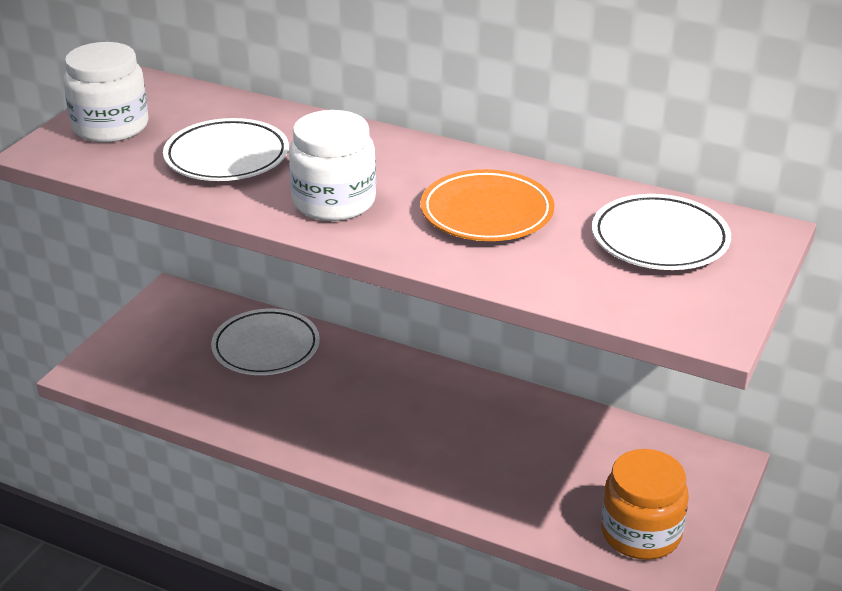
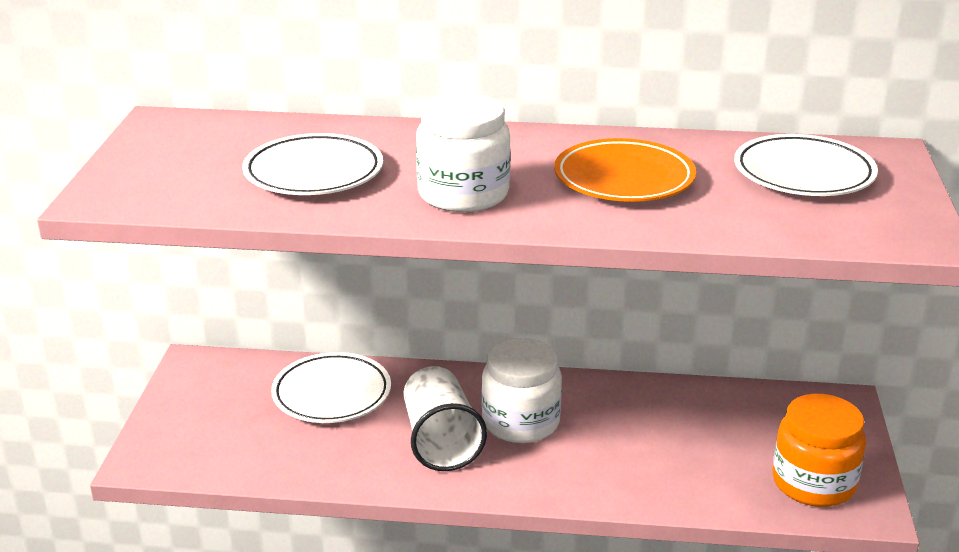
camera: 20 degrees left, 5 degrees down
white jar [64,42,149,142] -> white jar moved to [481,338,562,443]
none -> white cup [403,366,487,471]

